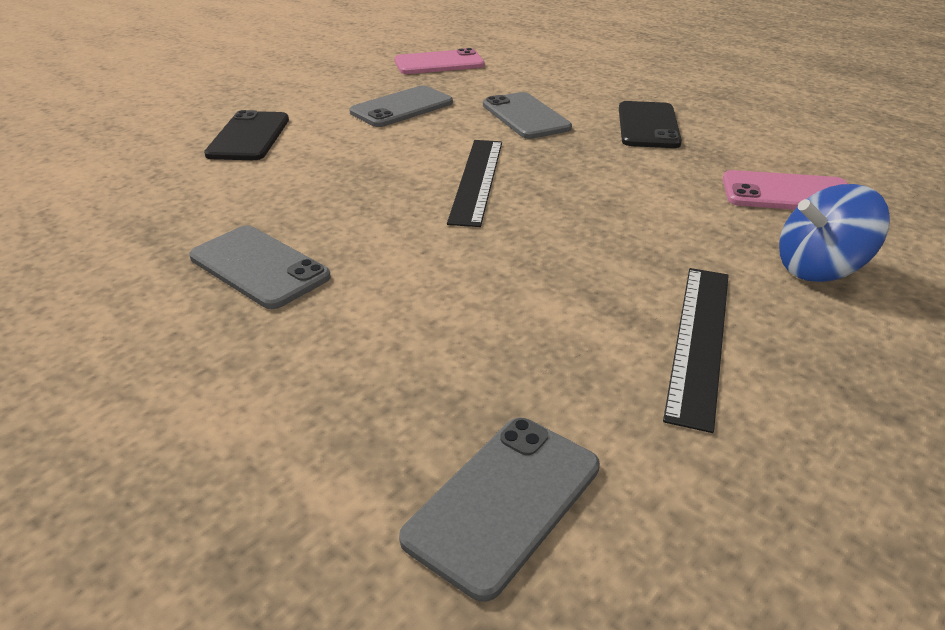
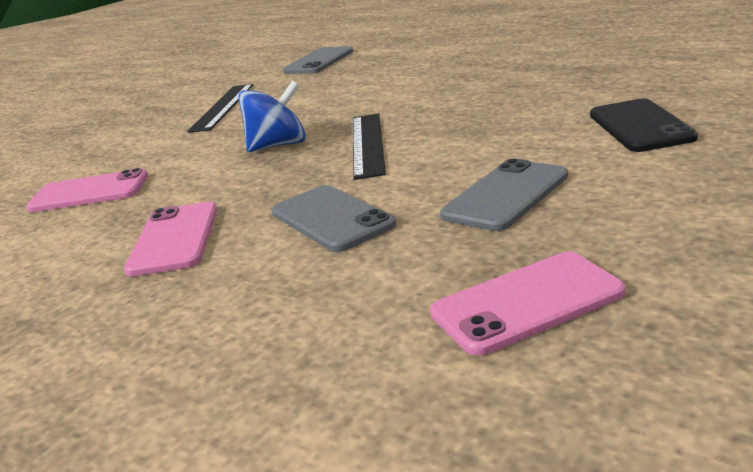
camera: 175 degrees right, 10 degrees down
grey phone [189,225,331,309] -> none
black phone [619,101,682,148] -> pink phone [124,202,218,277]
blue spinning top [779,184,890,282] -> blue spinning top moved to [238,81,306,152]

